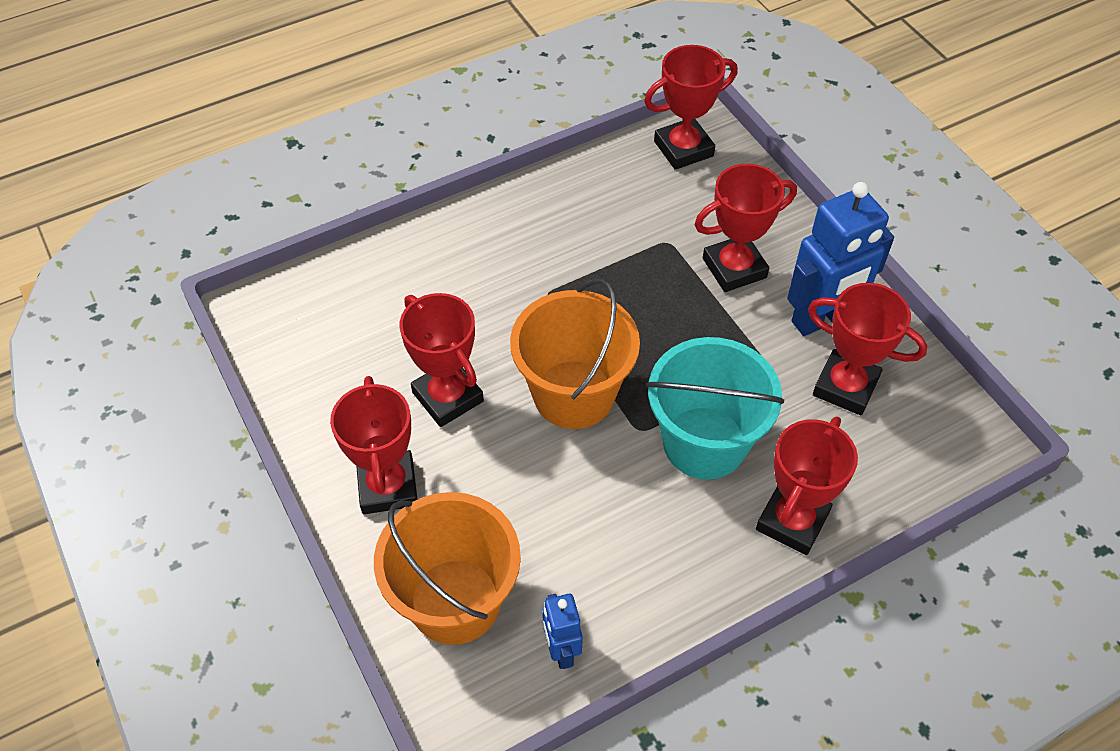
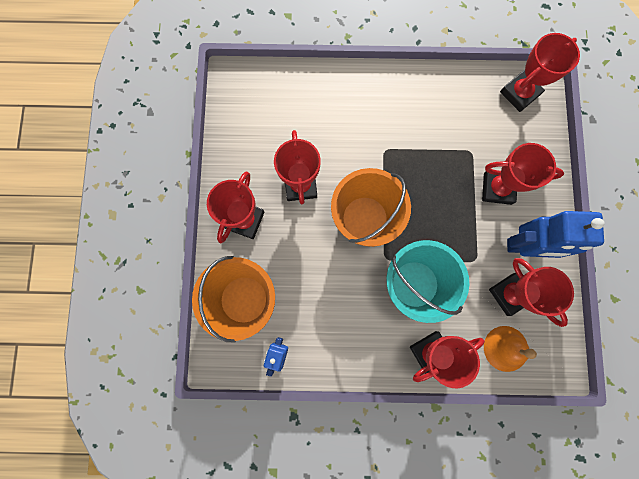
camera: 30 degrees right, 25 degrees up
red trophy [644,45,738,170] -> red trophy turned 45 degrees counterclockwise [500,33,580,112]
none -> orange bell [484,326,537,372]

